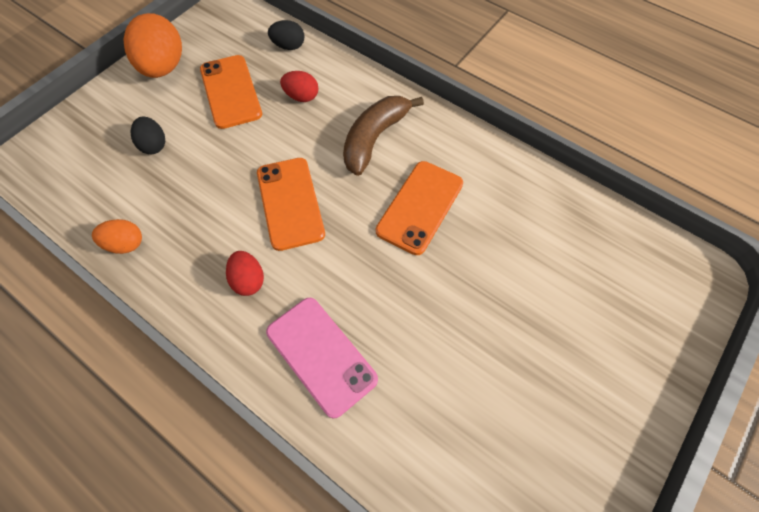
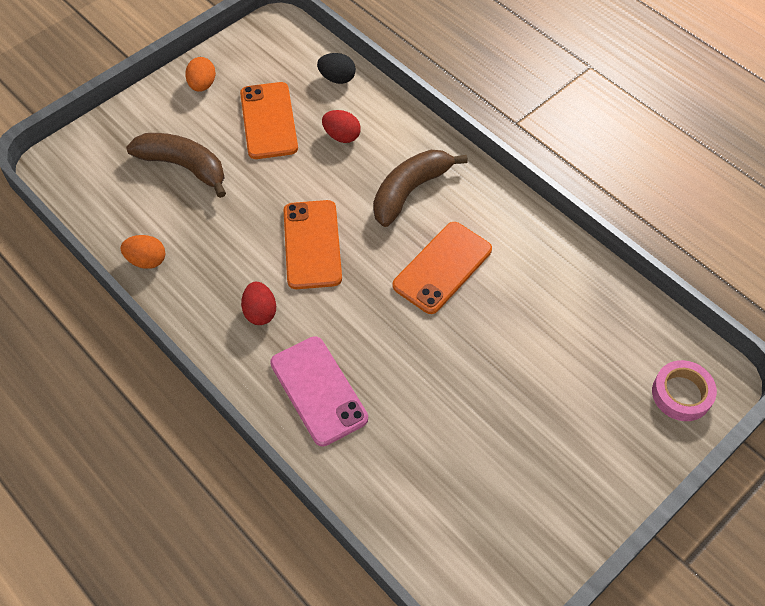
camera: 10 degrees right, 5 degrees down
orange egg [123,13,182,78] -> orange egg [185,57,216,92], size x0.54
black egg [131,116,165,154] -> brown banana [126,133,226,198]
none -> pink tape [652,360,717,421]

